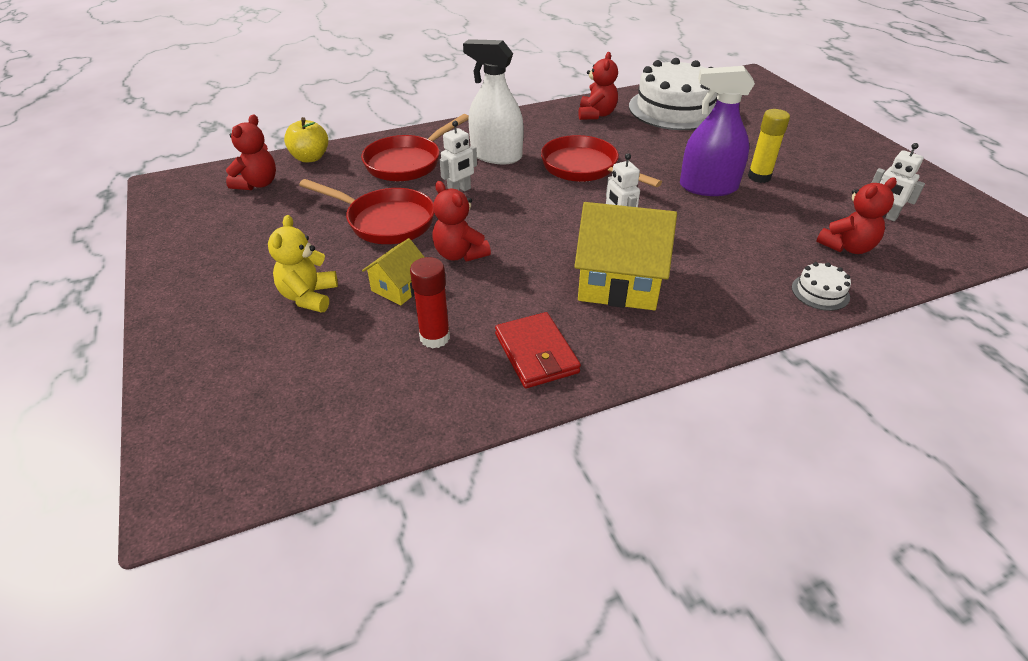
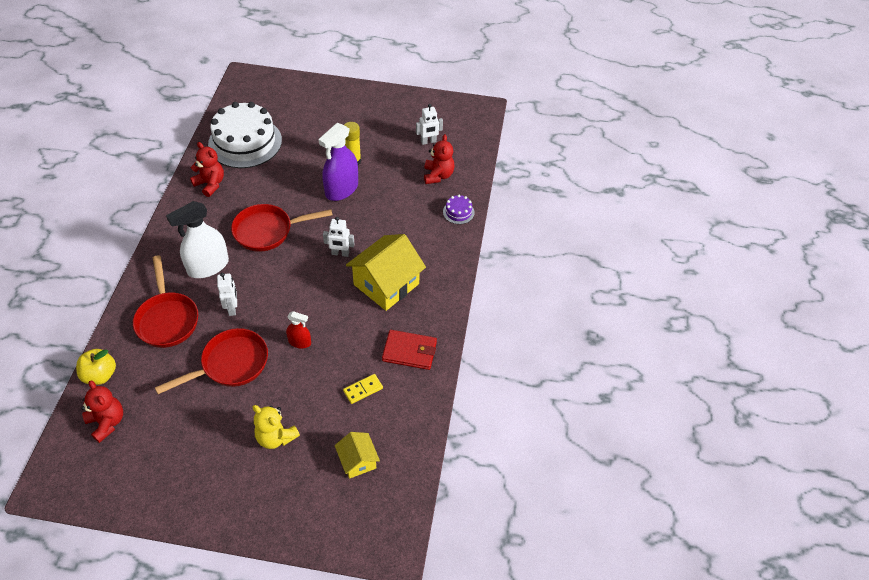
camera: 60 degrees left, 10 degrees up
yellow house [362,238,424,305] -> yellow house moved to [335,432,380,479]
red glue stick [410,257,450,348] -> yellow domino [343,374,383,404]
red teddy bear [432,181,491,262] -> red spray bottle [286,311,311,348]
white cake [792,262,851,311] -> purple cake [443,195,475,224]

